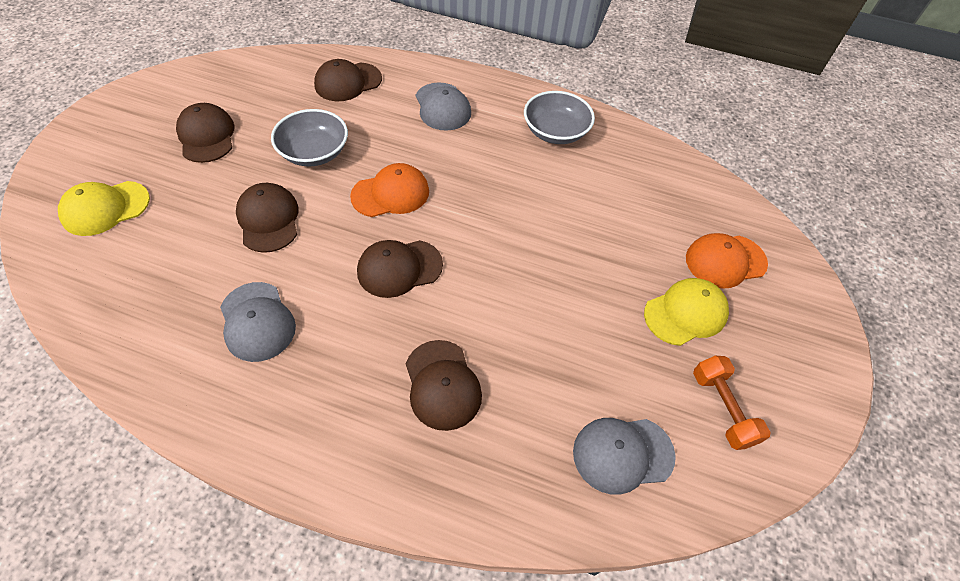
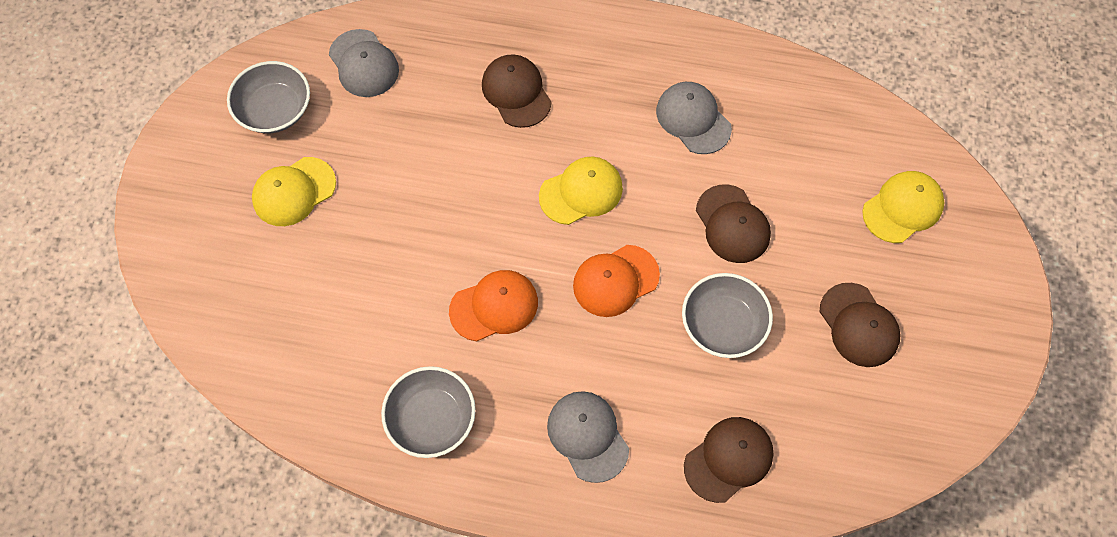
camera: 175 degrees right, 10 degrees up
brown cap [357,240,443,298] -> yellow cap [539,156,623,225]
grey cap [573,418,676,495] -> grey cap turned 75 degrees clockwise [329,29,399,97]
orange cap [686,233,768,289] -> orange cap moved to [449,270,538,341]
orange dumbbell [693,356,771,450] -> grey bowl [227,61,310,133]

